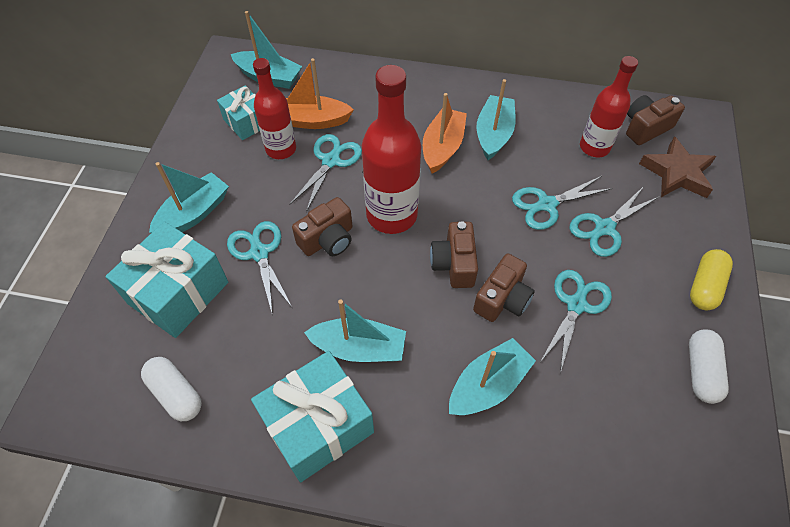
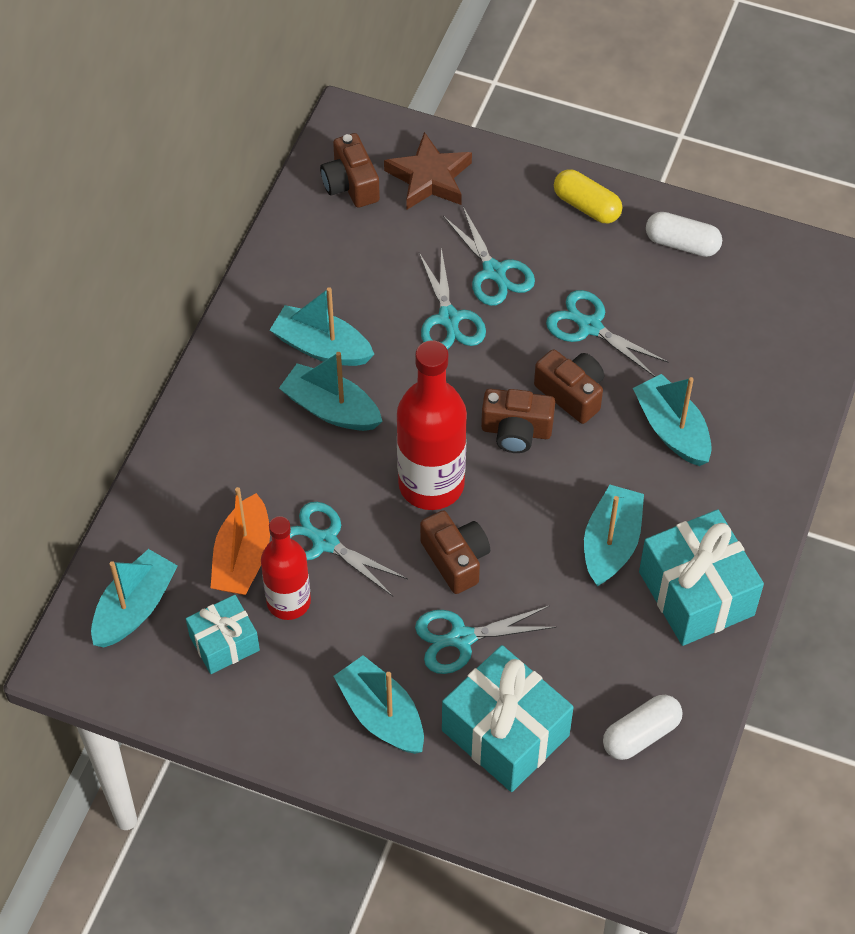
camera: 80 degrees left, 0 degrees up
orange boat [423,93,467,173] -> turquoise boat [279,352,383,431]
red bottle [580,56,638,157] -> none

